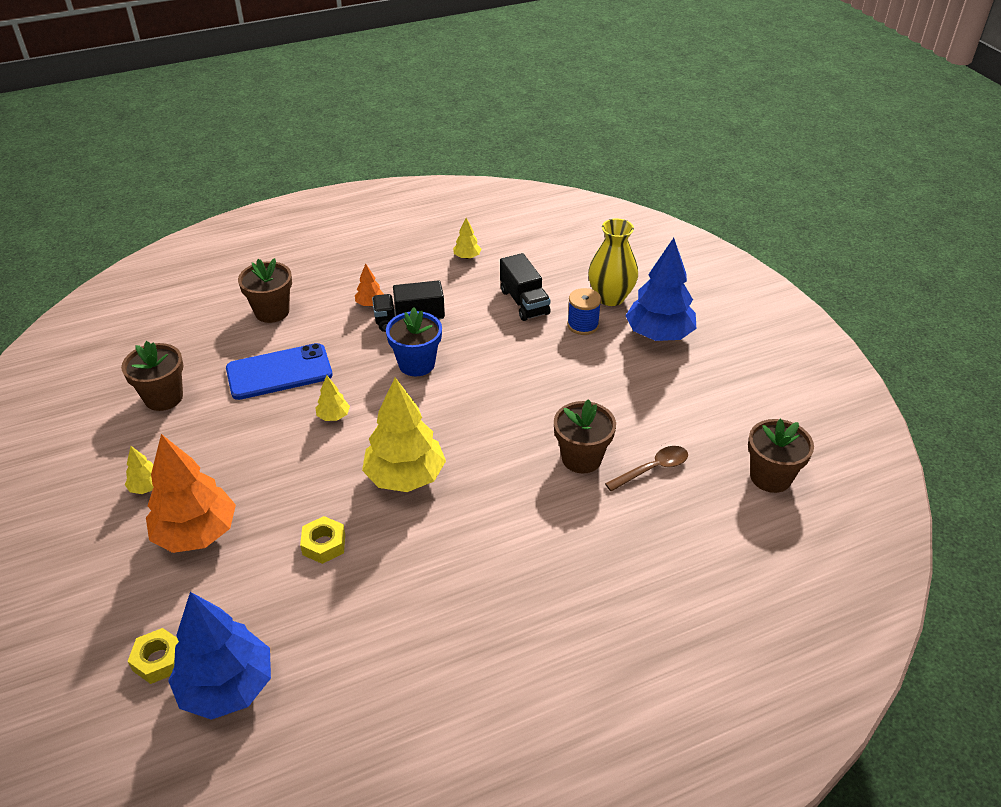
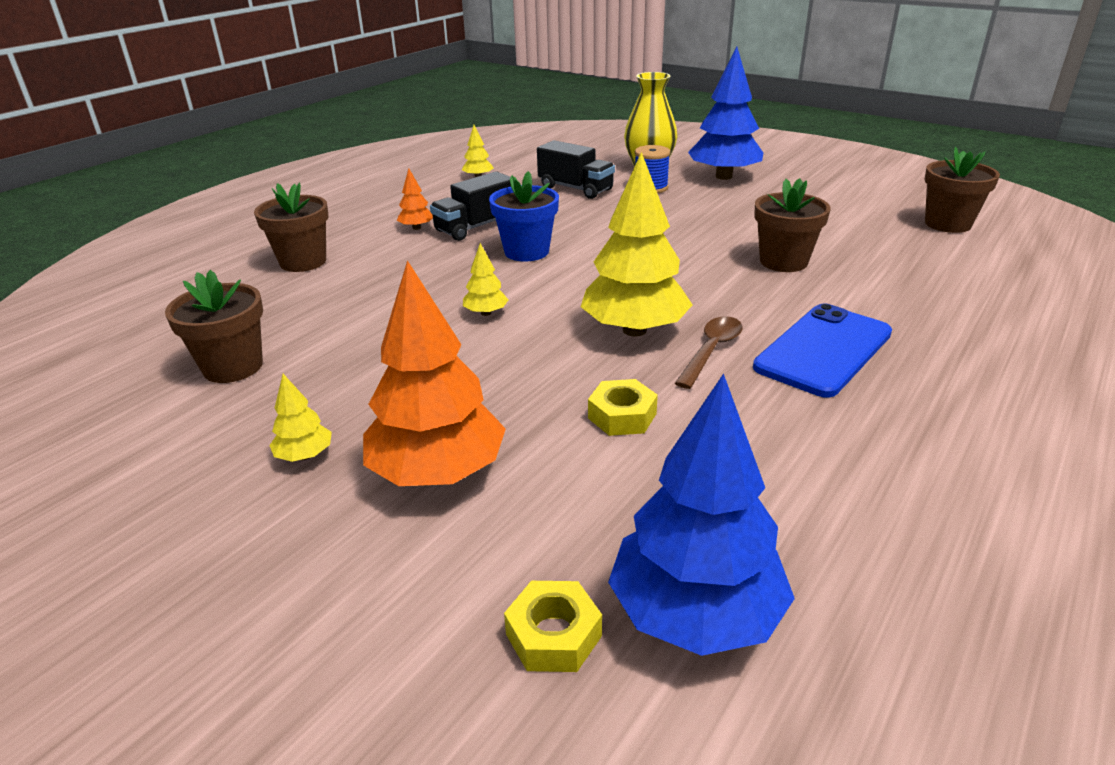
camera: 30 degrees left, 10 degrees down
blue phone [226,343,332,400] -> blue phone moved to [753,303,892,398]
brown spoon [605,446,688,492] -> brown spoon moved to [675,316,743,389]

